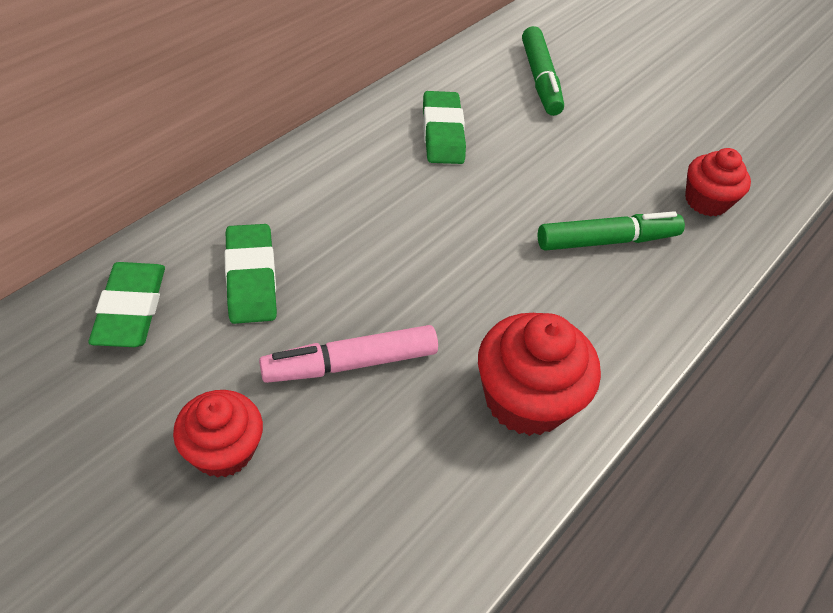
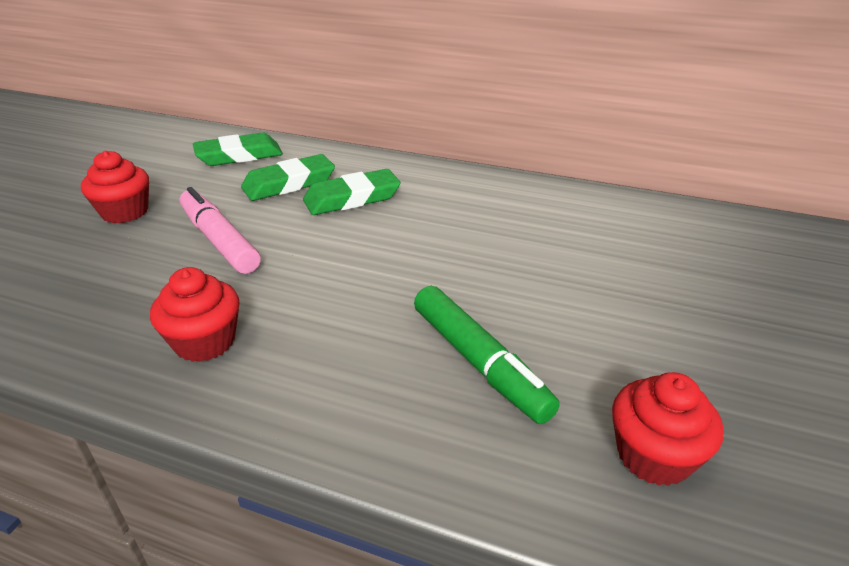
camera: 75 degrees right, 15 degrees down
green eraser [423,91,466,164] -> green eraser moved to [303,169,401,215]
red cupcake [478,313,601,436] -> red cupcake [150,267,239,362], size x0.66
green marker [522,26,564,116] -> none

